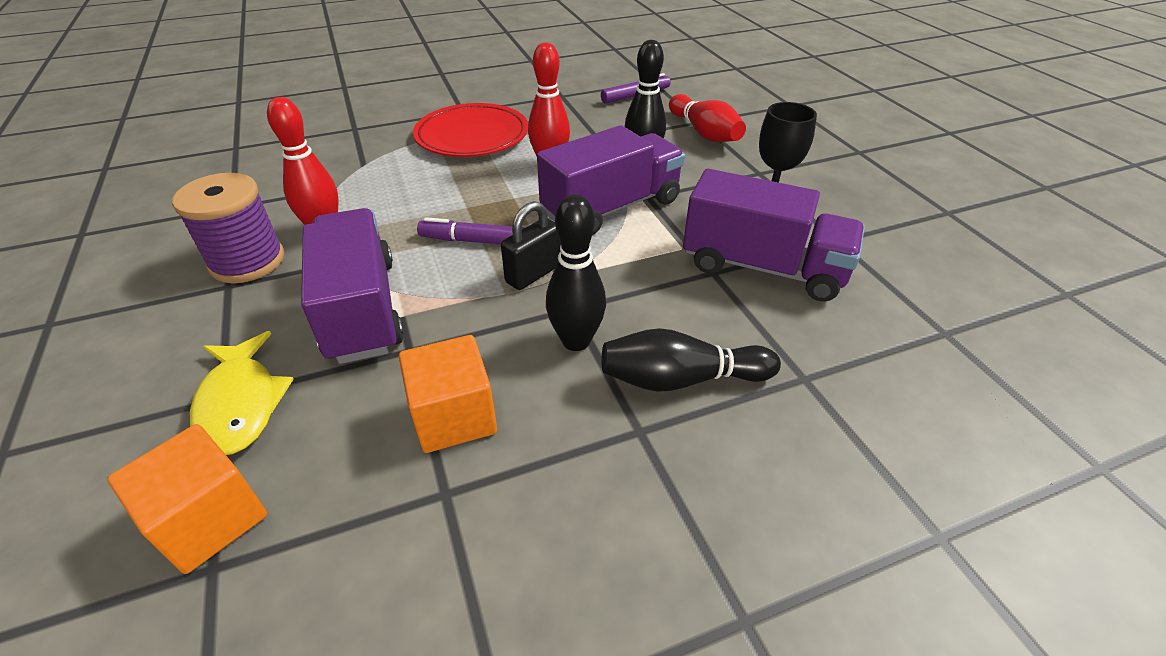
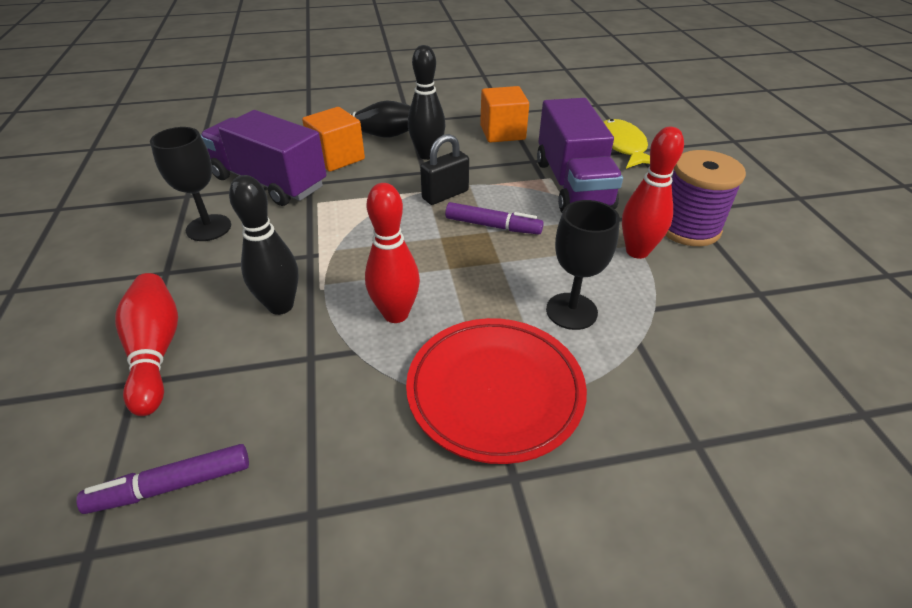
camera: 170 degrees left, 0 degrees up
orange cube [107,424,267,574] -> orange cube moved to [302,107,365,172]
purple truck [537,125,685,235] -> none
none -> black goblet [546,200,620,330]

